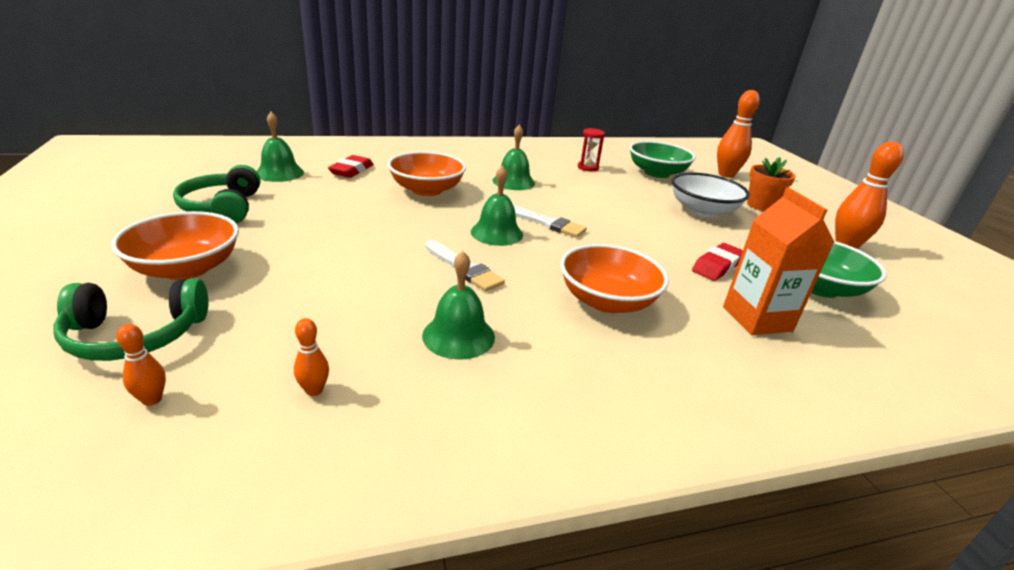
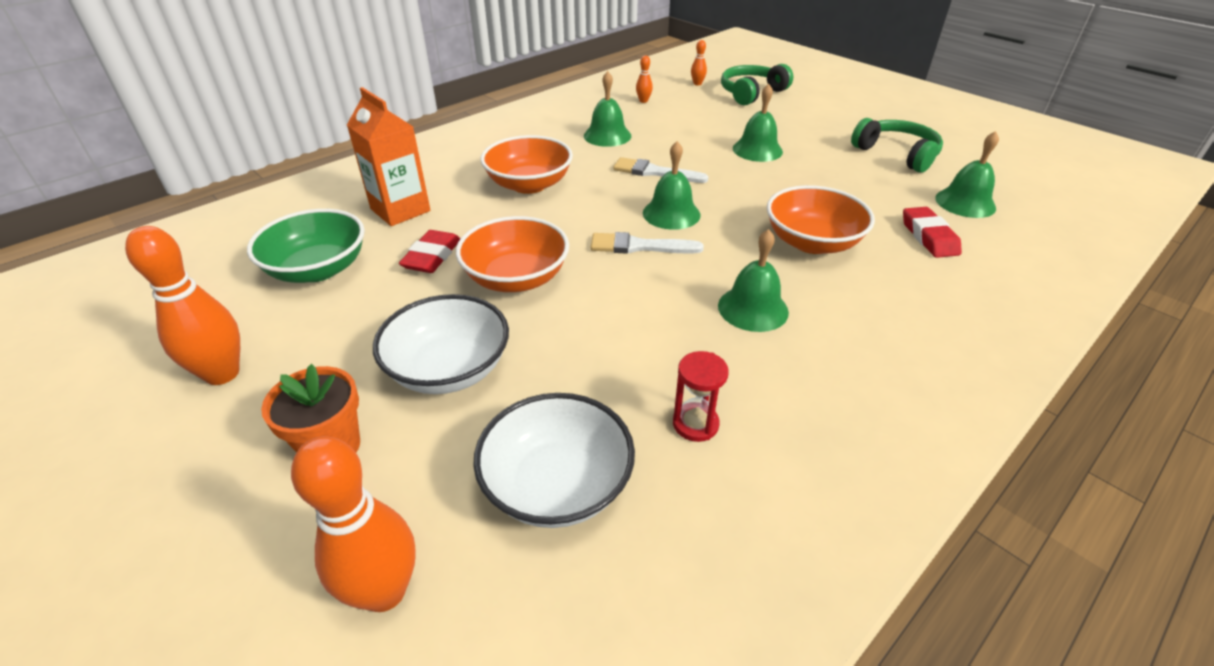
camera: 155 degrees right, 10 degrees up
orange bowl [111,211,239,280] -> orange bowl moved to [456,216,569,292]
green bowl [630,141,696,178] -> white bowl [473,393,635,528]
none -> green bell [733,84,783,162]

